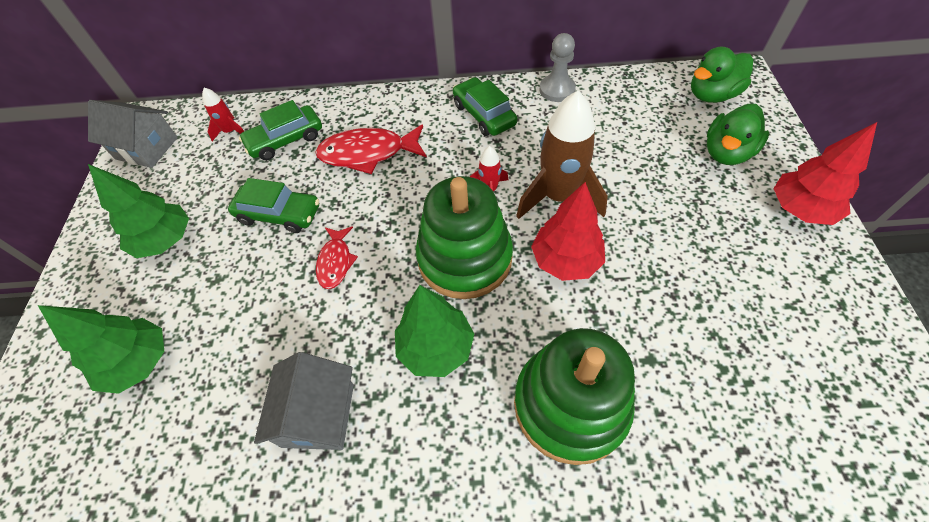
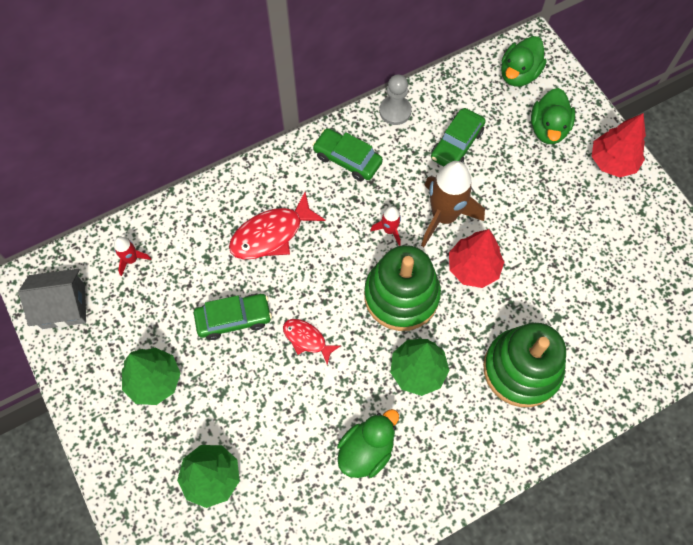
camera: 30 degrees left, 10 degrees up
green car [239,100,322,160] -> green car moved to [431,108,486,166]
grey house [254,352,354,450] -> green duck [337,409,399,478]
red fish [316,226,358,289] -> red fish turned 150 degrees clockwise [283,319,340,365]

